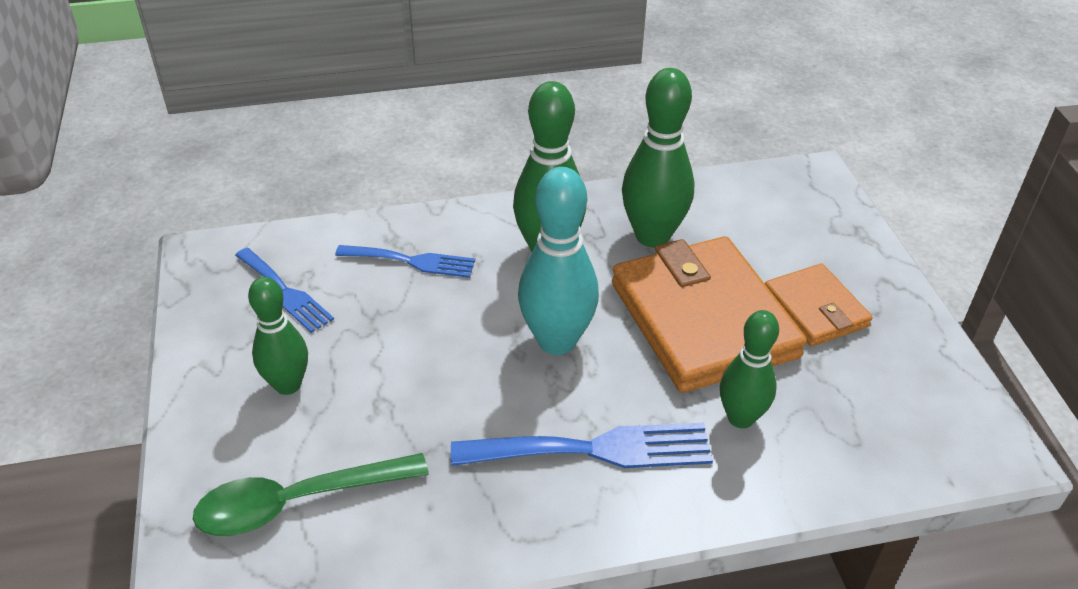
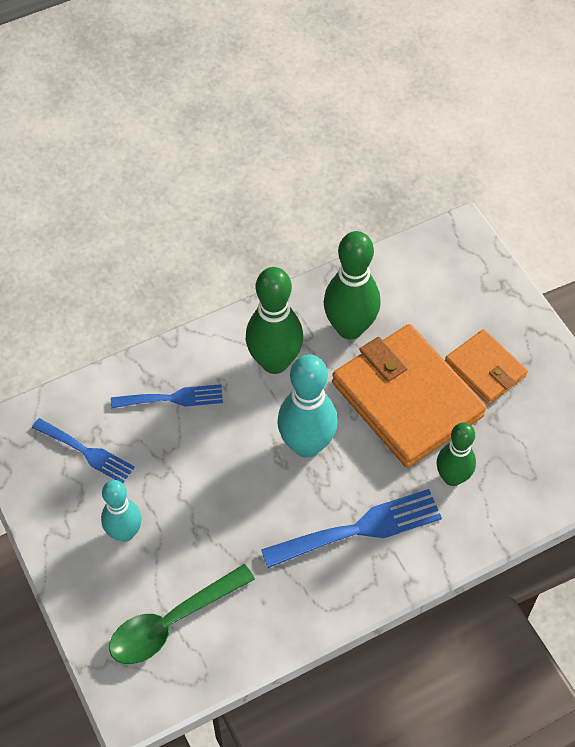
camera: 15 degrees left, 15 degrees up
green bowling pin [248,277,308,395] -> turquoise bowling pin [101,480,142,542]

